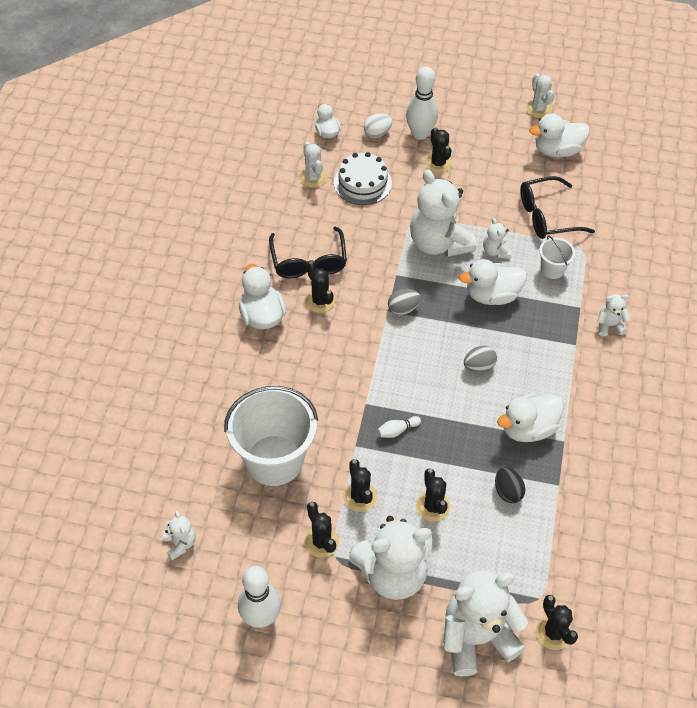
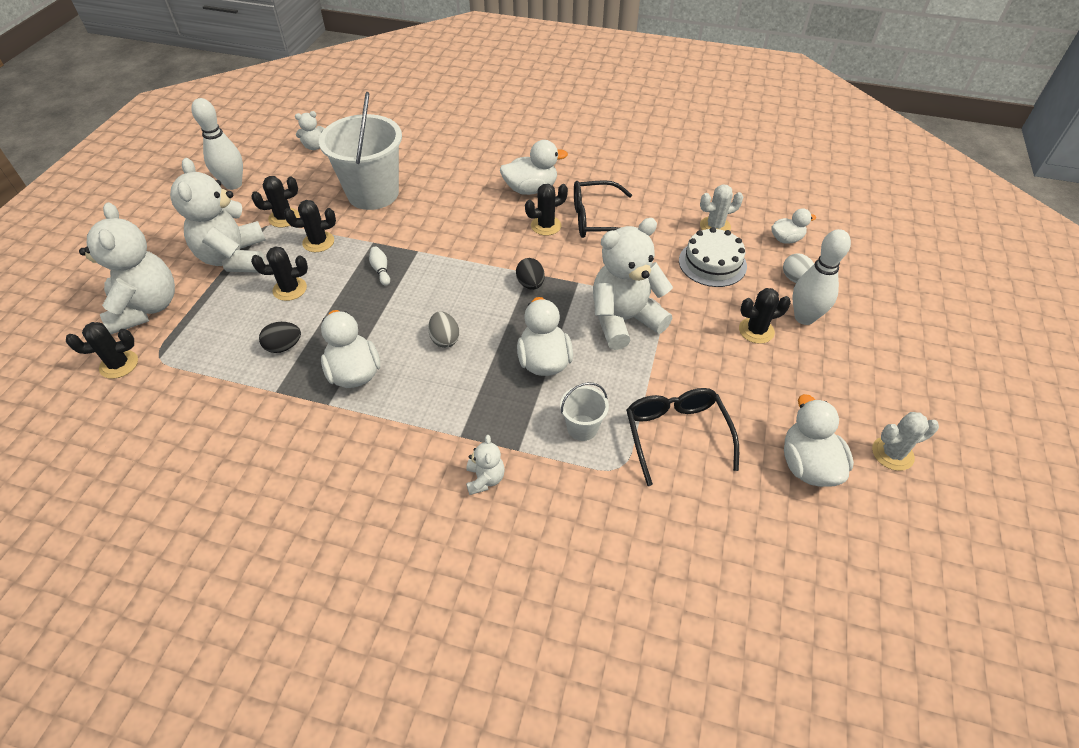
camera: 95 degrees right, 5 degrees down
grey egg [388,289,421,315] -> black egg [516,258,545,290]
white teddy bear [483,218,511,258] -> none

